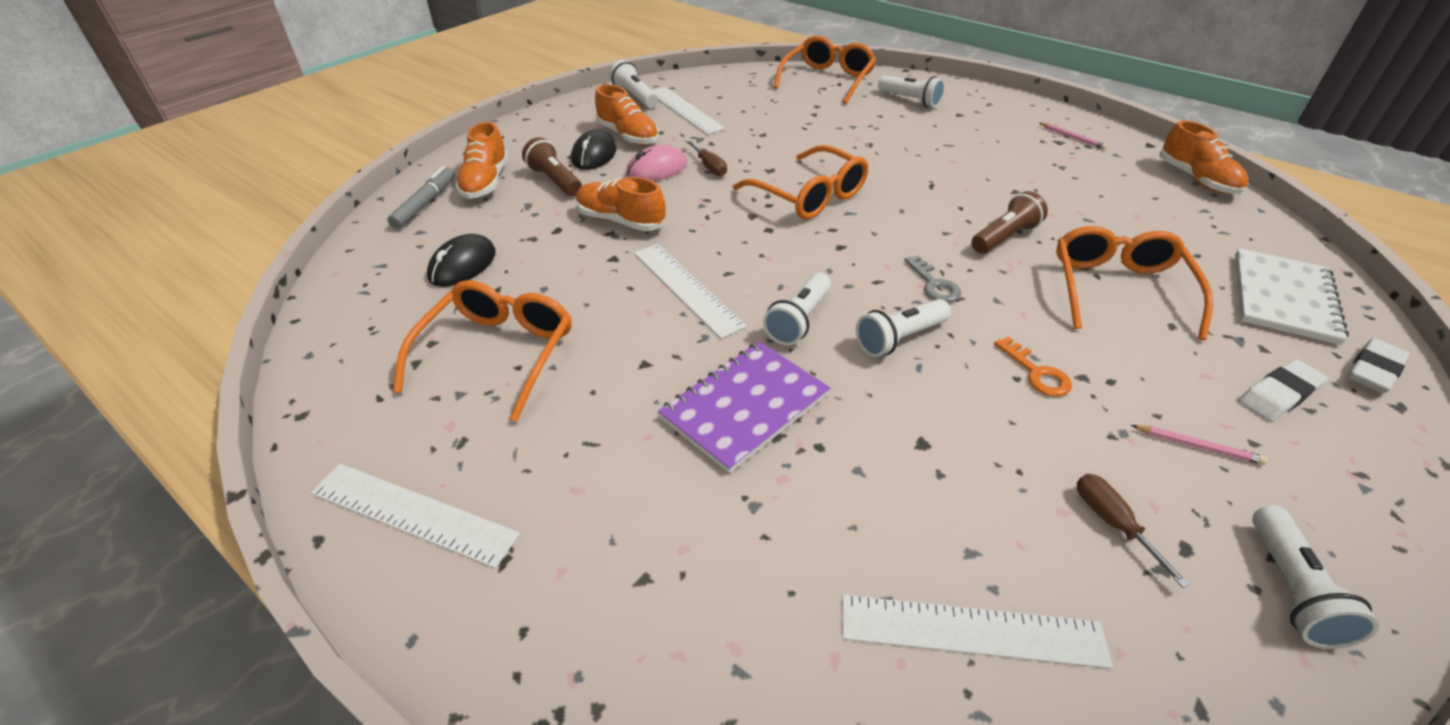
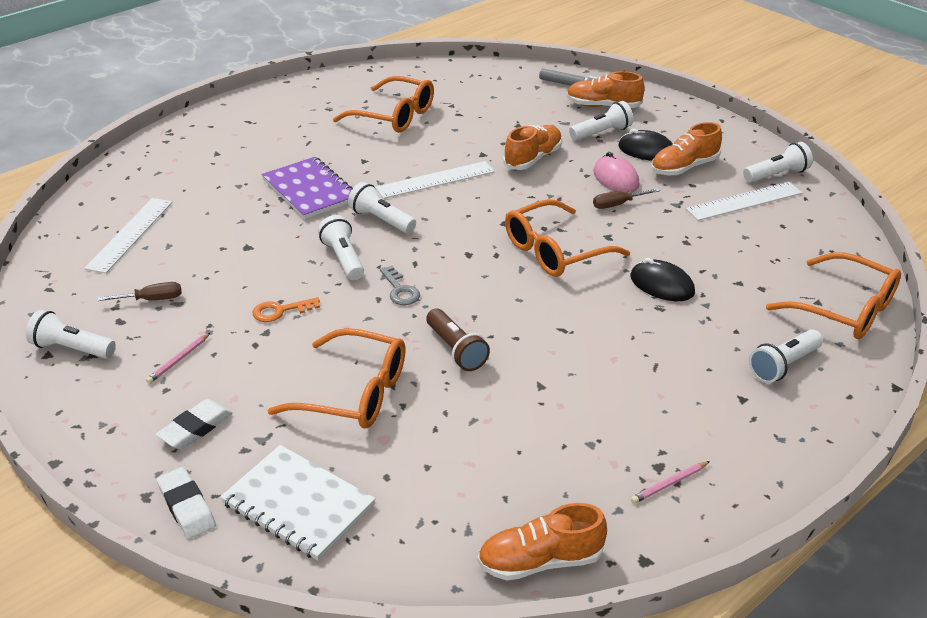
camera: 100 degrees right, 5 degrees down
white ruler [311,464,520,568] -> none
black mouse [427,234,496,287] -> black mouse moved to [630,258,695,301]
brown flashlight [522,137,582,196] -> white flashlight [569,101,633,141]
grey key [904,255,961,303] -> grey key turned 105 degrees counterclockwise [380,266,420,305]
white eraser [1239,359,1328,421] -> white eraser turned 60 degrees clockwise [156,399,232,449]

